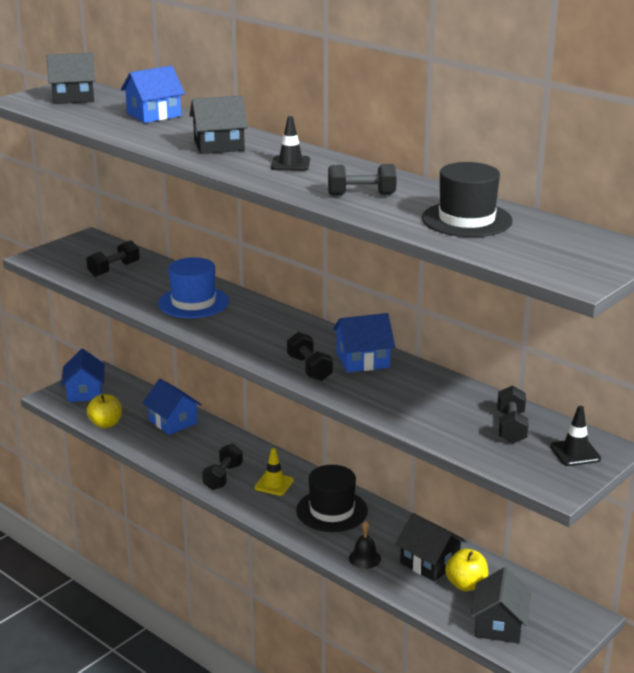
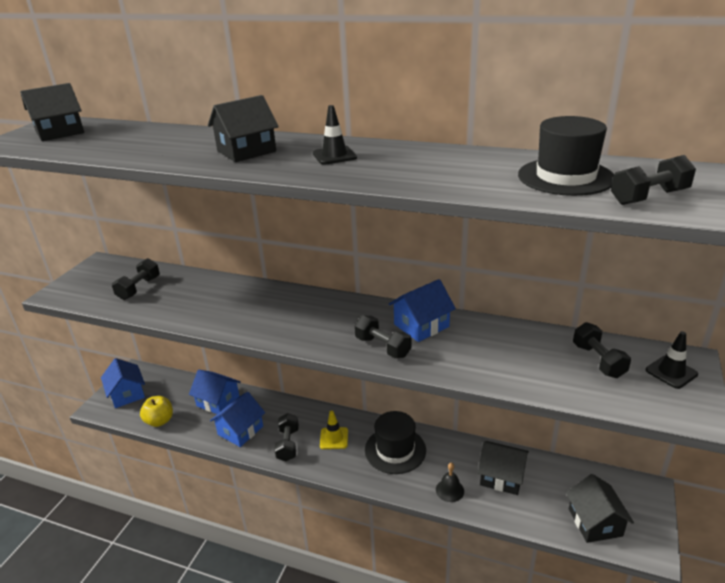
camera: 20 degrees left, 5 degrees up
blue house [121,65,185,123] -> blue house moved to [210,392,265,447]
blue hat [158,257,229,318] -> none
black dumbbell [328,164,397,195] -> black dumbbell moved to [611,155,696,205]
yellow apple [445,549,488,591] -> none

